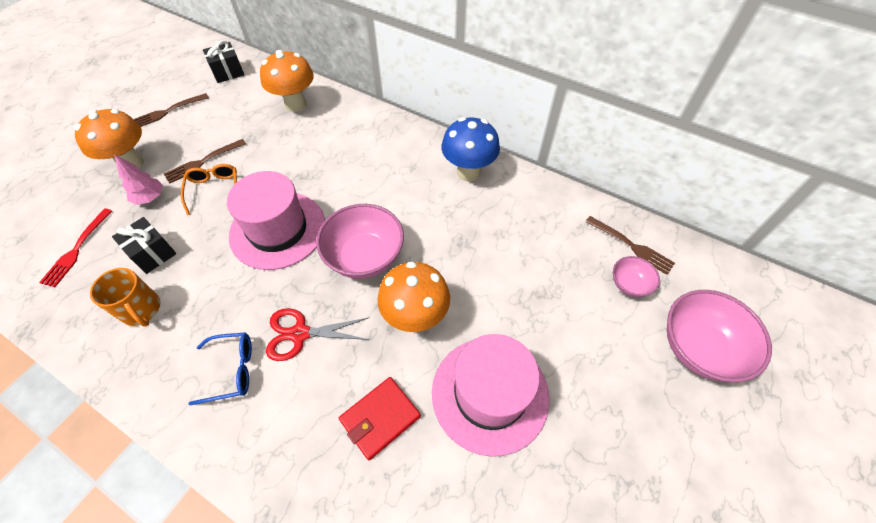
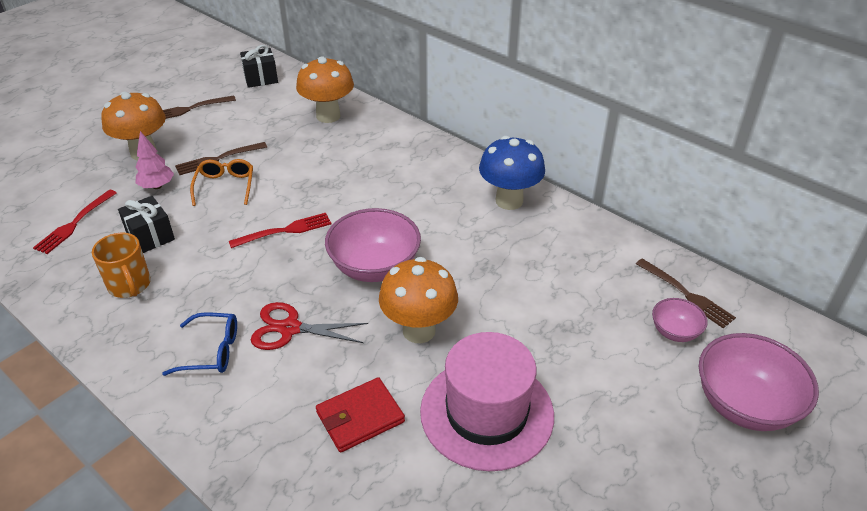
camera: 10 degrees right, 15 degrees down
pink hat [227,171,325,270] -> red fork [229,213,331,248]

